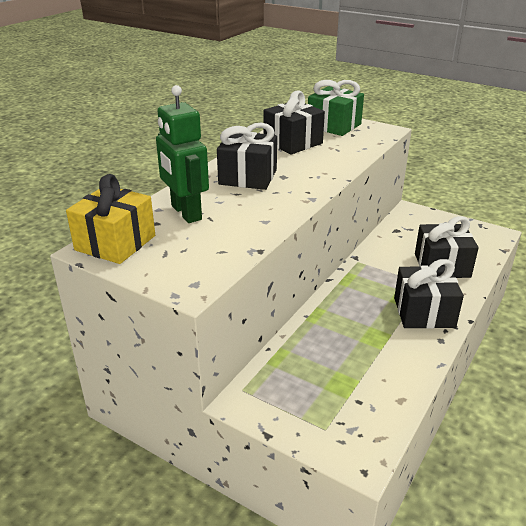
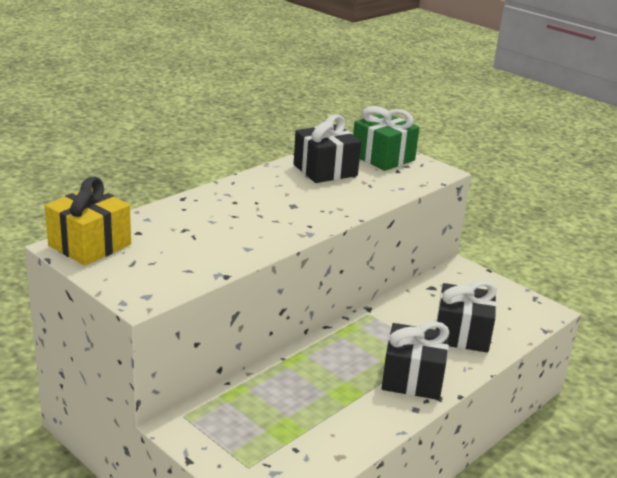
camera: 10 degrees right, 5 degrees down
green robot [156,85,209,223] -> none
black gift [217,123,277,190] -> none

